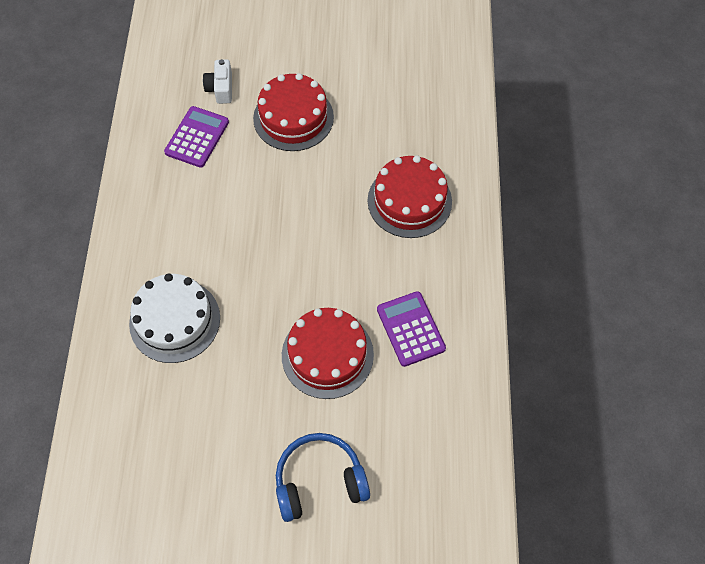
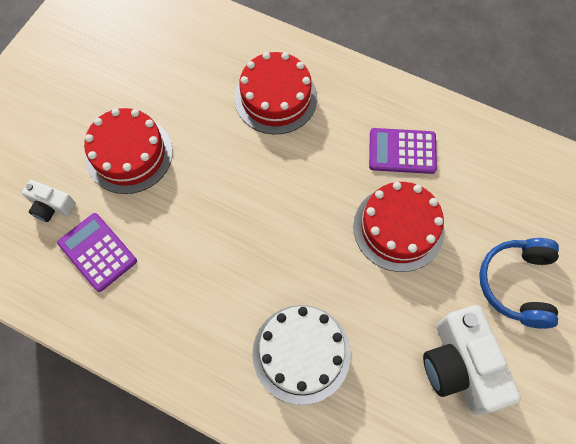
camera: 65 degrees left, 5 degrees up
none -> white camera [423,305,521,415]

